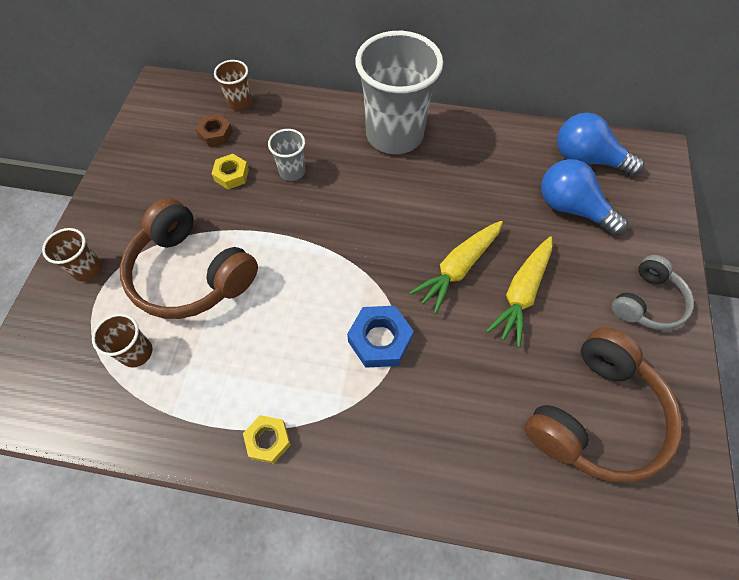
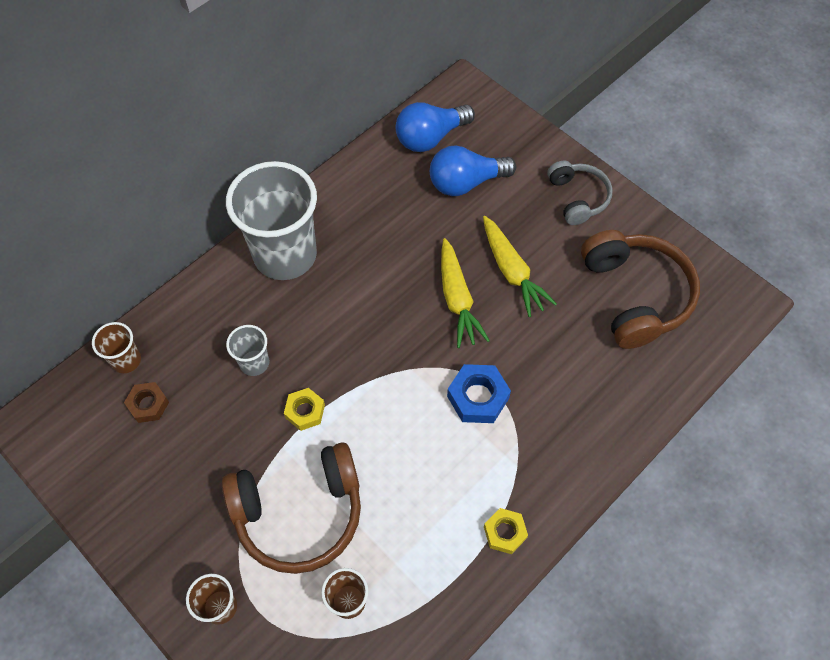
camera: 55 degrees left, 0 degrees up
yellow nut [212,154,249,189] -> yellow nut moved to [284,388,325,431]

